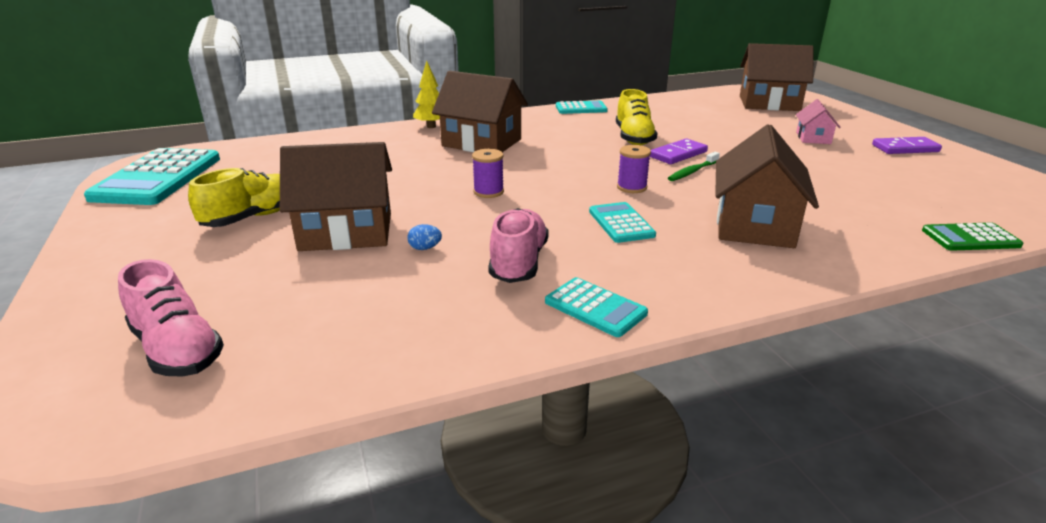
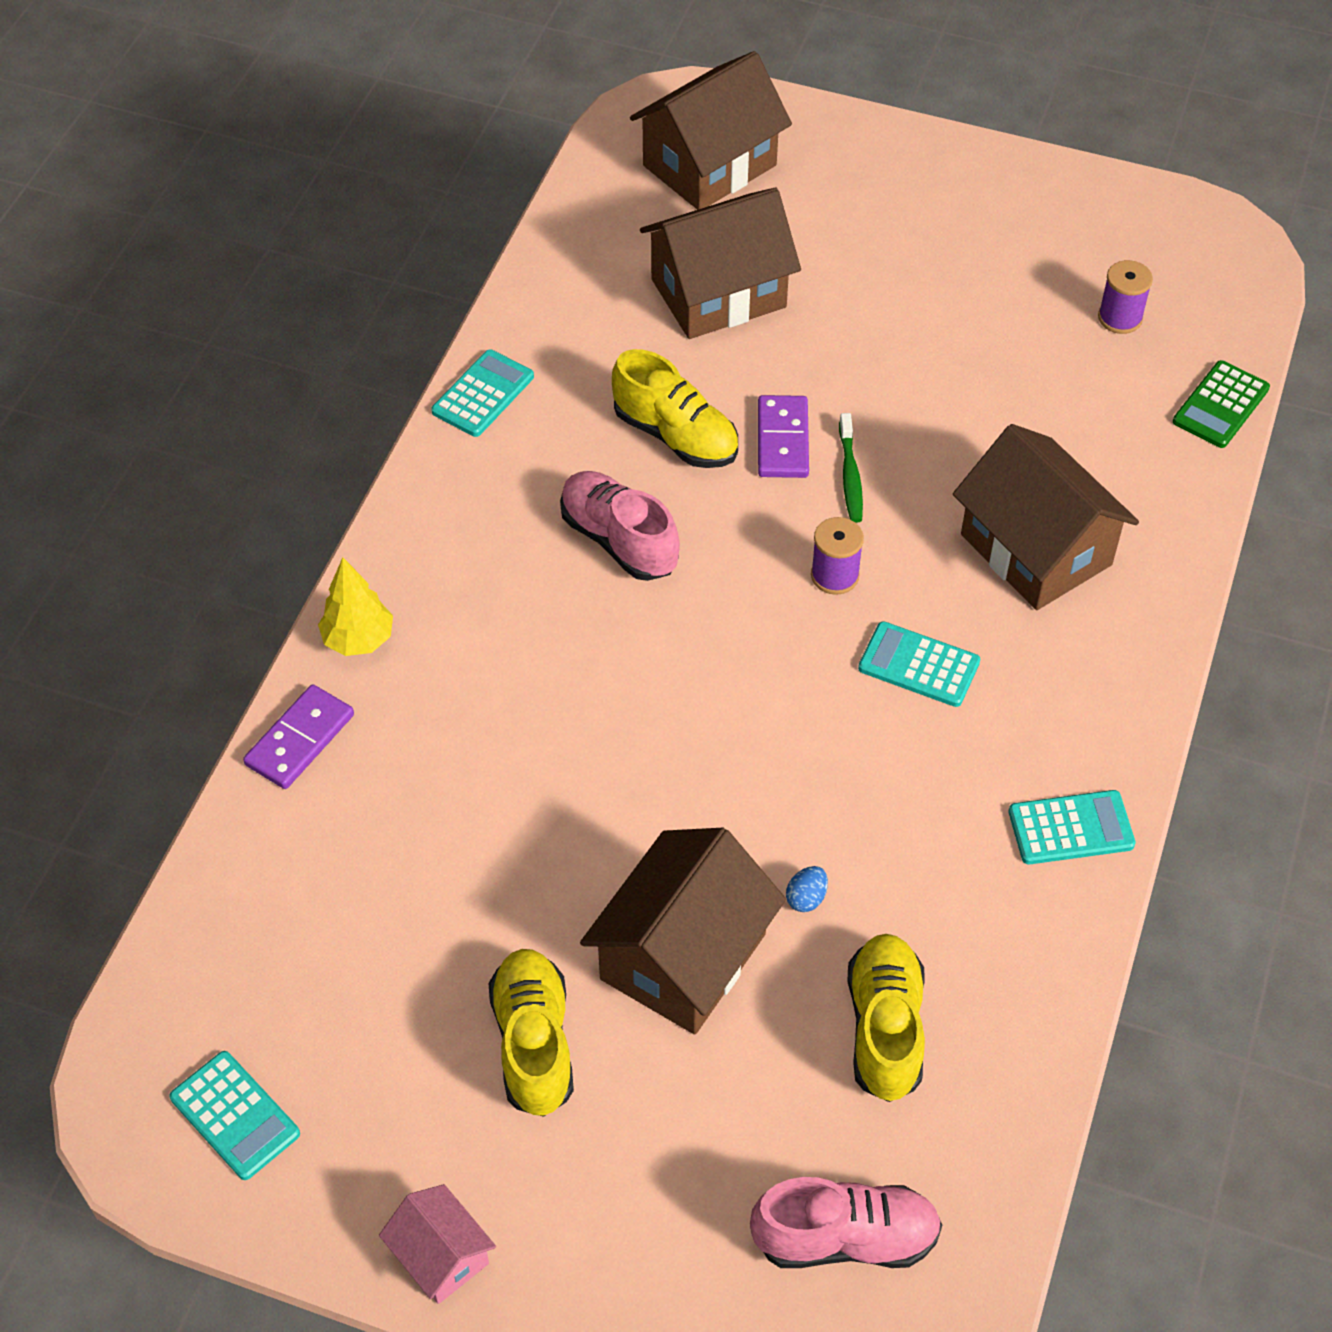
camera: 50 degrees left, 25 degrees up
turquoise calculator [84,148,220,205] -> turquoise calculator [169,1051,300,1180], size x0.53
brown house [432,71,528,152] -> brown house moved to [640,188,801,339]
purple spool [472,149,504,198] -> purple spool moved to [1098,260,1153,334]
pink shoe [488,208,549,283] -> pink shoe moved to [560,471,680,581]
pink house [796,99,840,144] -> pink house moved to [379,1184,496,1304]
purple domino [872,137,942,154] -> purple domino moved to [243,684,354,789]
none -> yellow shoe [847,934,925,1102]

